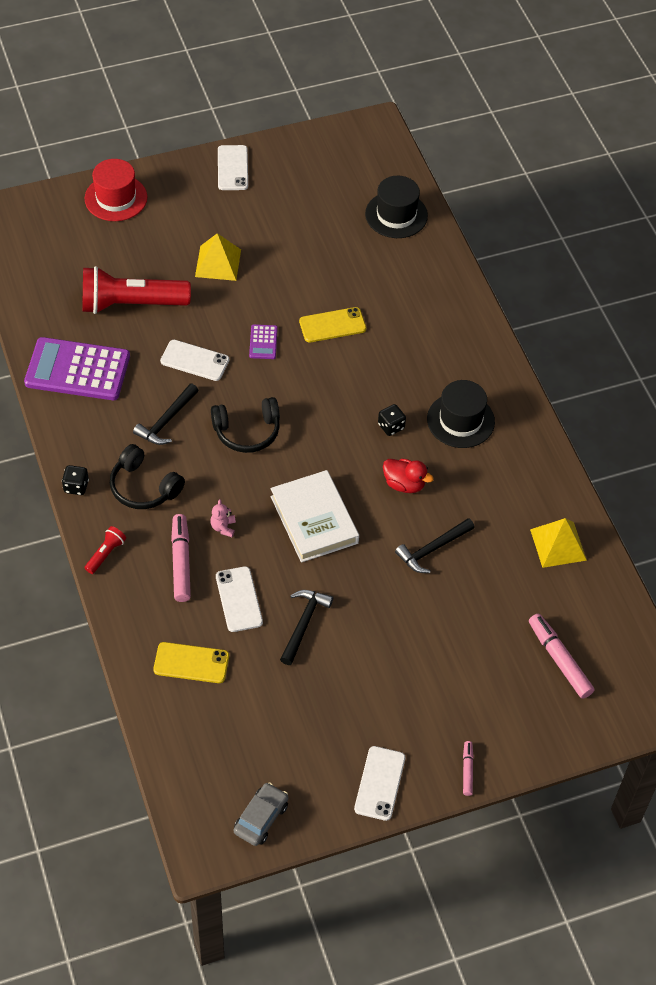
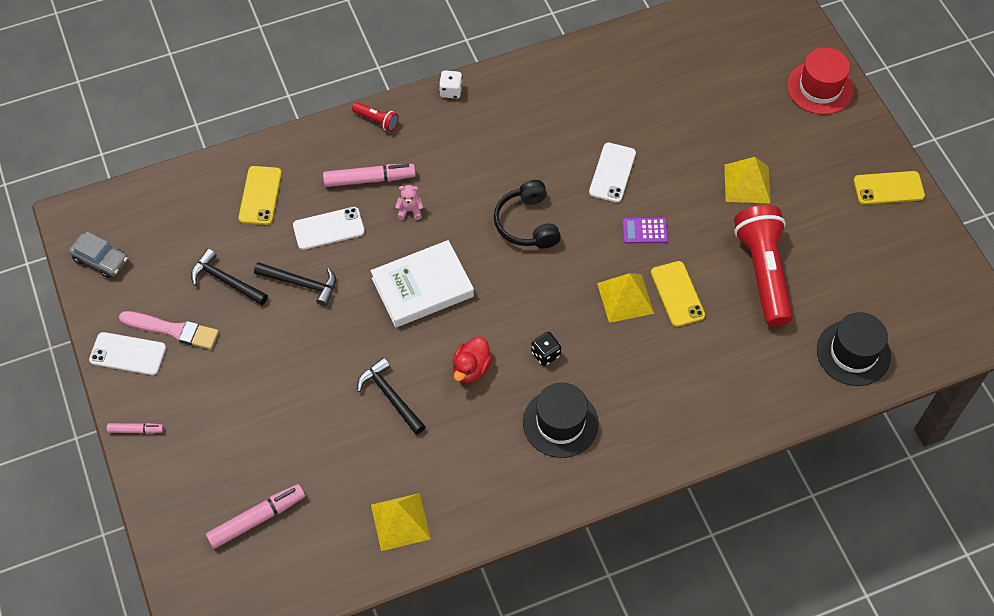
camera: 90 degrees right, 5 degrees up
purple calculator [24,337,130,400] -> none
black dice [62,465,89,495] -> white dice [439,70,463,99]
red flashlight [83,266,191,314] -> red flashlight moved to [734,205,793,327]
black headphones [110,444,185,509] -> none
black hammer [133,384,199,445] -> black hammer moved to [191,249,268,305]
white phone [218,145,248,190] -> yellow phone [854,171,925,205]
none -> pink brush [119,311,219,349]
none -> yellow pyramid [597,273,654,323]

